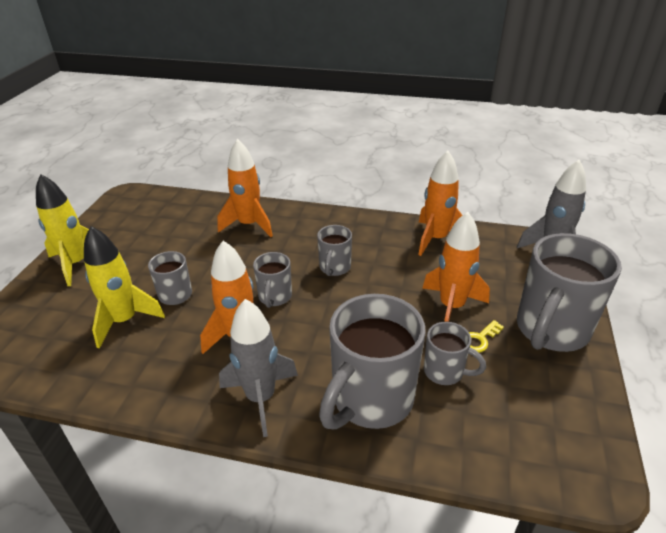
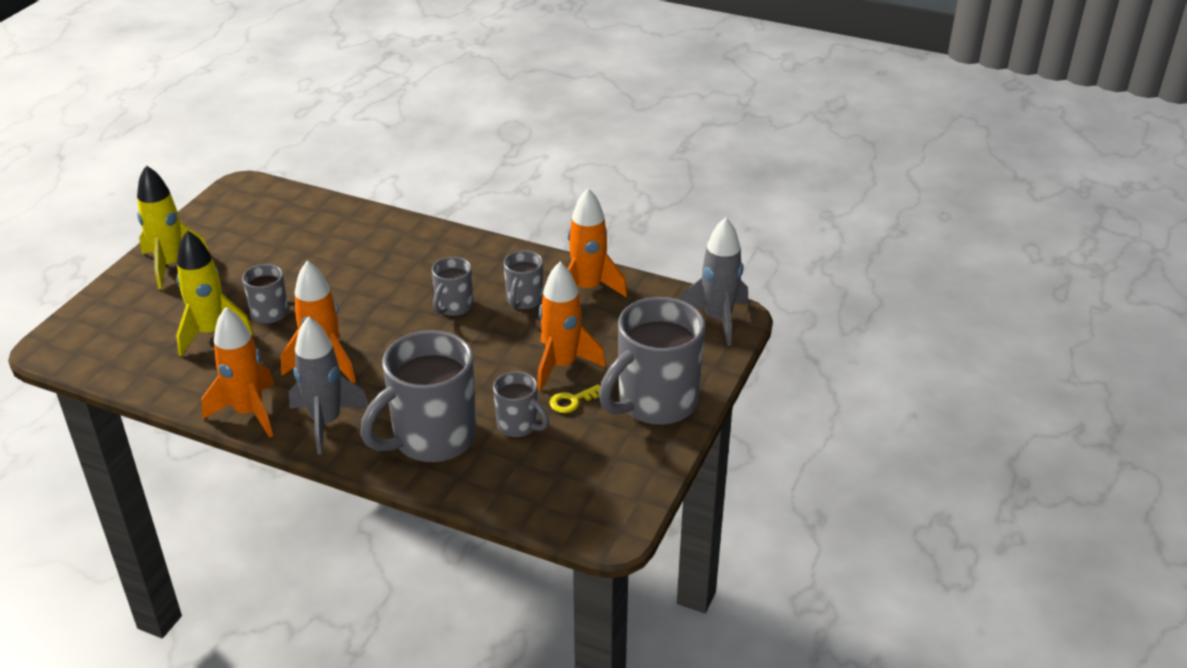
camera: 10 degrees right, 0 degrees up
orange rocket [217,139,273,237] -> orange rocket moved to [201,307,274,438]
grey mug [253,252,292,308] -> grey mug moved to [504,250,543,309]

